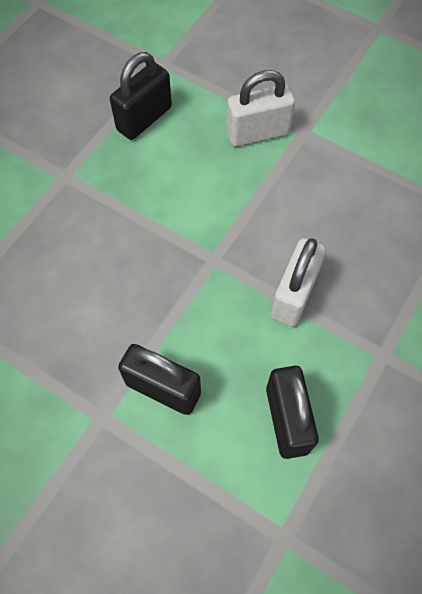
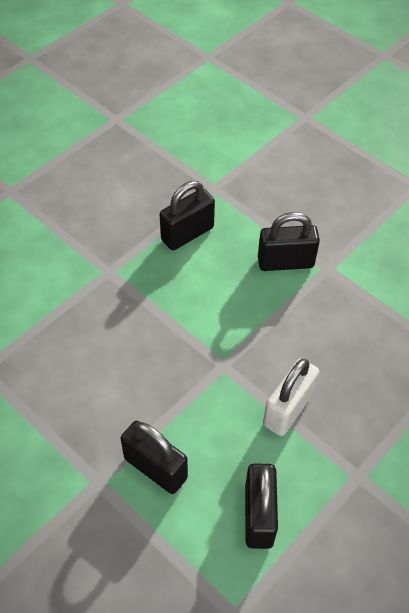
camera: 10 degrees right, 10 degrees down
white padlock [227,70,295,146] -> black padlock [258,212,320,271]

